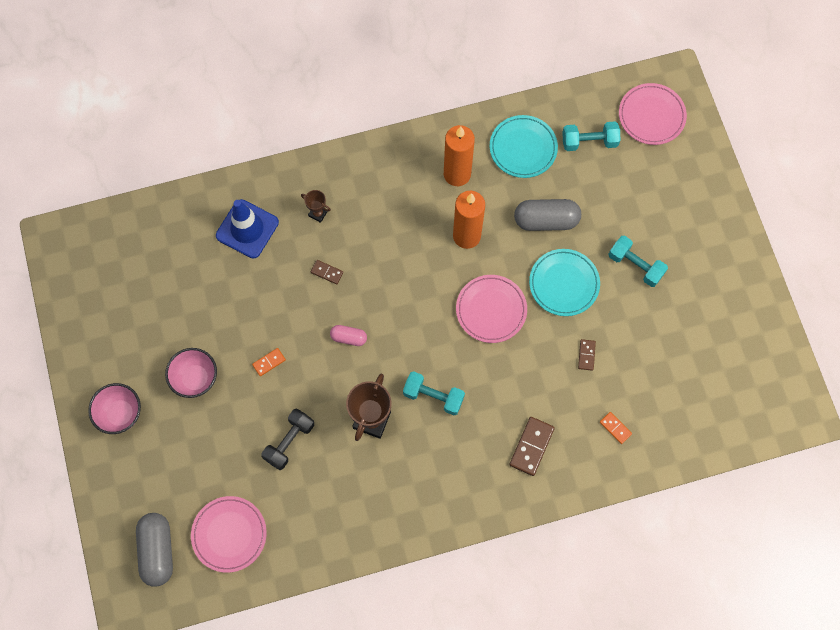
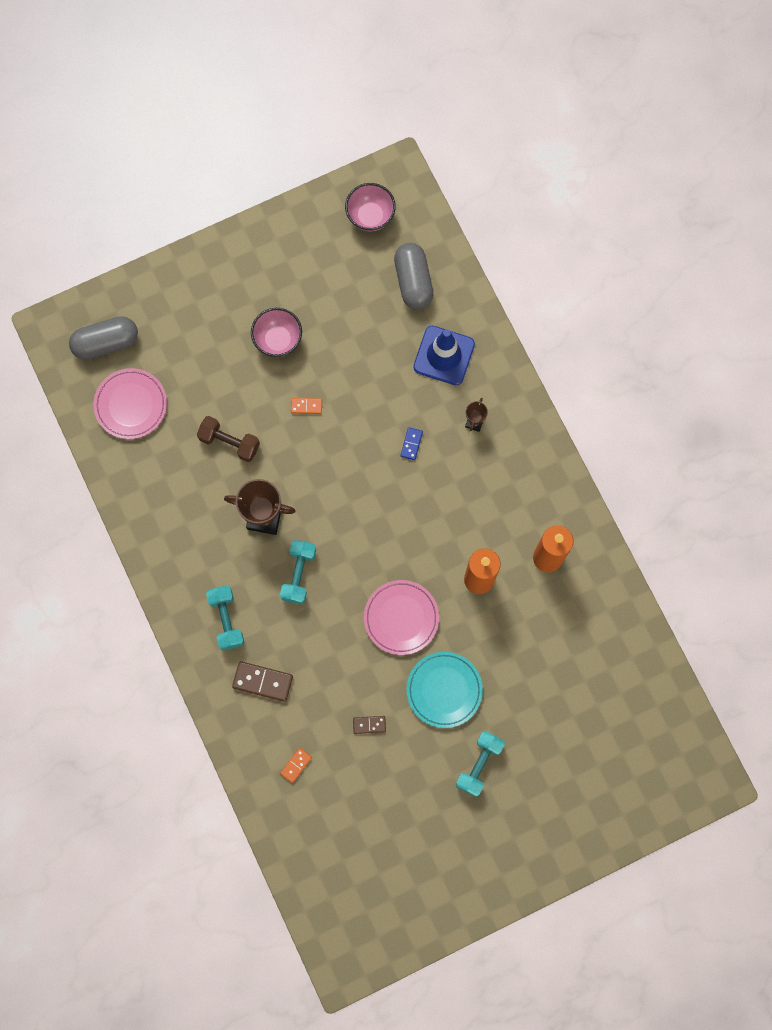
camera: 80 degrees right, 5 degrees up
pink bowl [88,383,141,434] -> pink bowl moved to [345,183,396,232]
orange domino [252,348,286,376] -> orange domino turned 45 degrees counterclockwise [291,398,322,414]
black dumbbell [261,408,314,470] -> brown dumbbell [197,416,260,462]
brown domino [311,260,343,284] -> blue domino [401,427,423,460]
pink capsule [330,325,367,346] -> none
turquoise plate [490,115,558,178] -> none
grey capsule [514,199,581,231] -> grey capsule moved to [394,243,433,310]
turquoise dumbbell [562,121,620,151] -> turquoise dumbbell moved to [206,586,244,650]
pink plate [619,83,687,145] -> none

